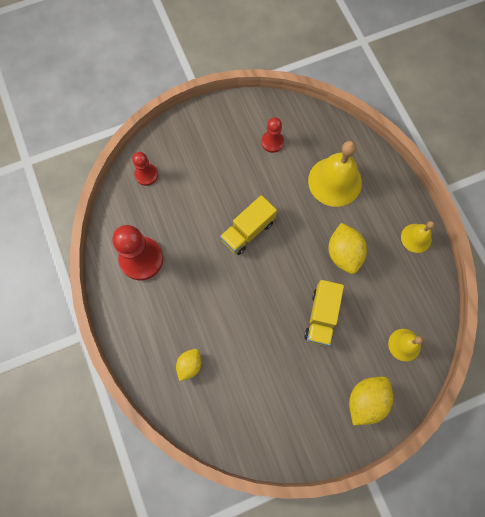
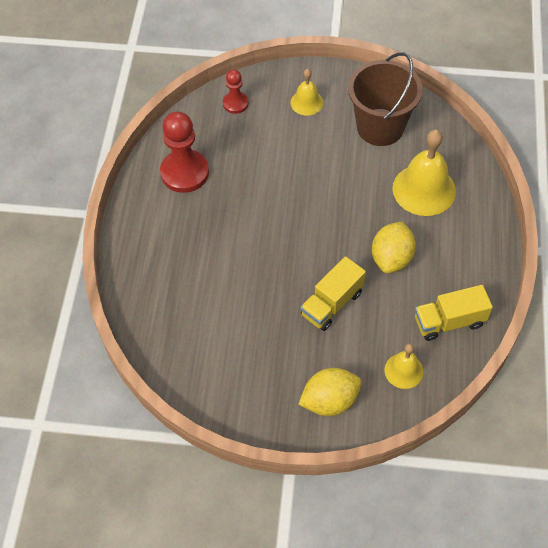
camera: 30 degrees right, 15 degrees down
yellow lemon [176,349,202,381] -> none
yellow truck [220,195,277,255] -> yellow truck moved to [415,285,493,341]
red pawn [261,117,284,153] -> brown bucket [348,52,423,146]
yellow bell [401,221,435,253] -> yellow bell moved to [290,69,323,116]

